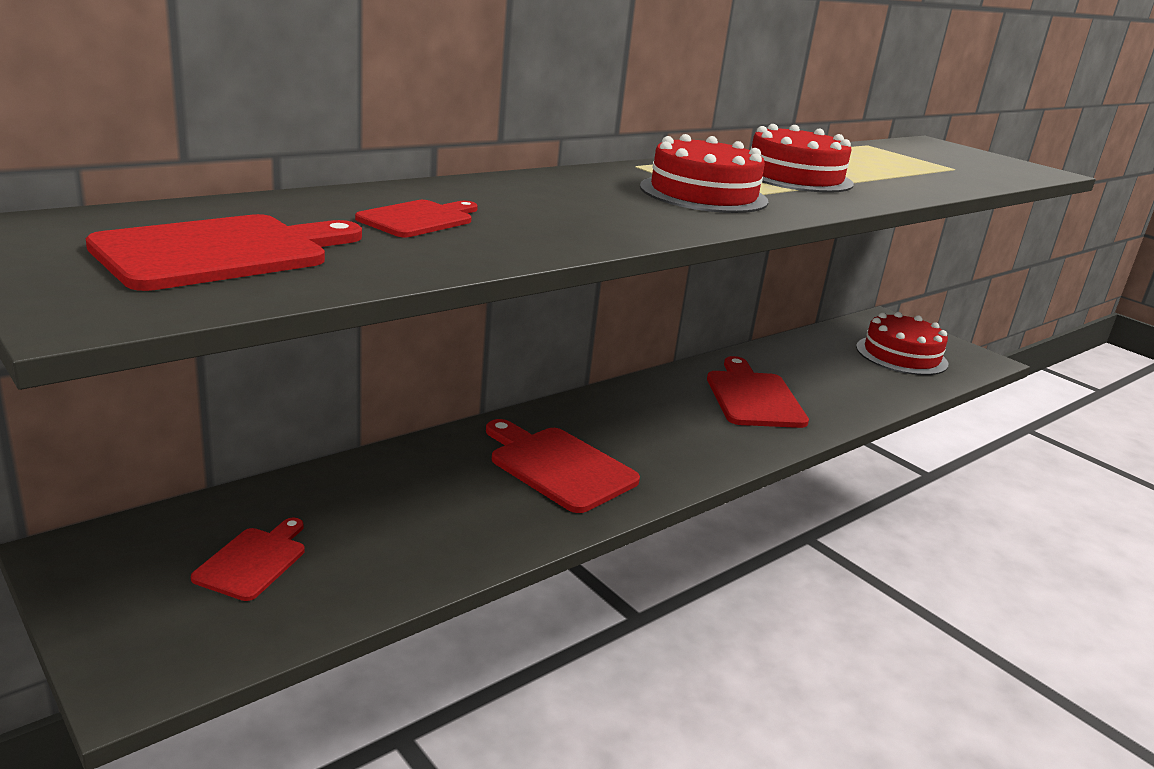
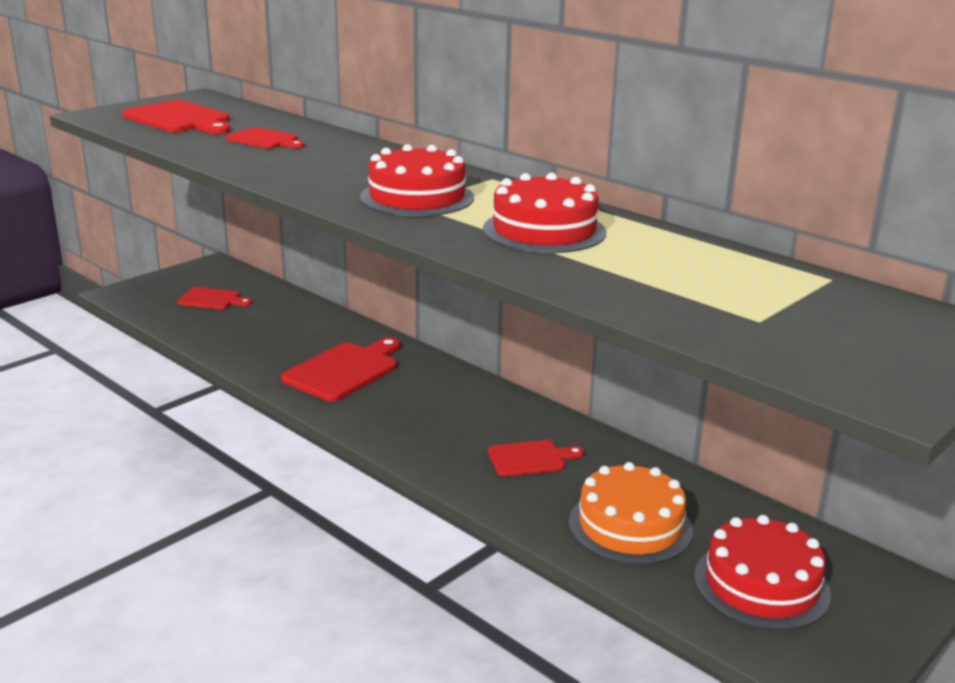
camera: 85 degrees right, 0 degrees up
red cutting board [707,356,809,428] -> red cutting board [488,440,584,476], size x0.60
none -> orange cake [569,462,693,565]

